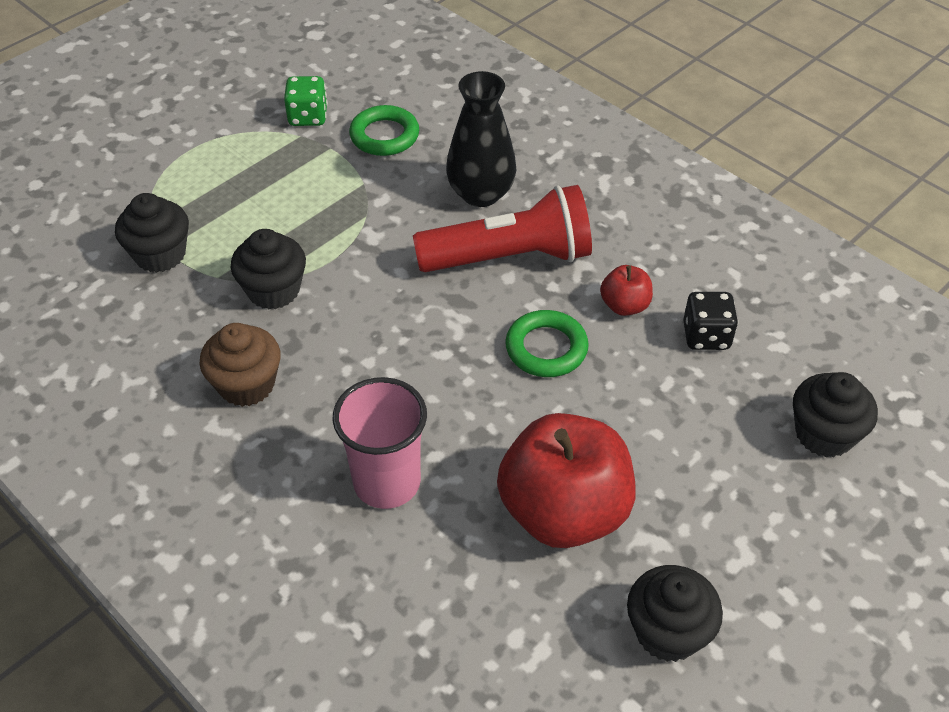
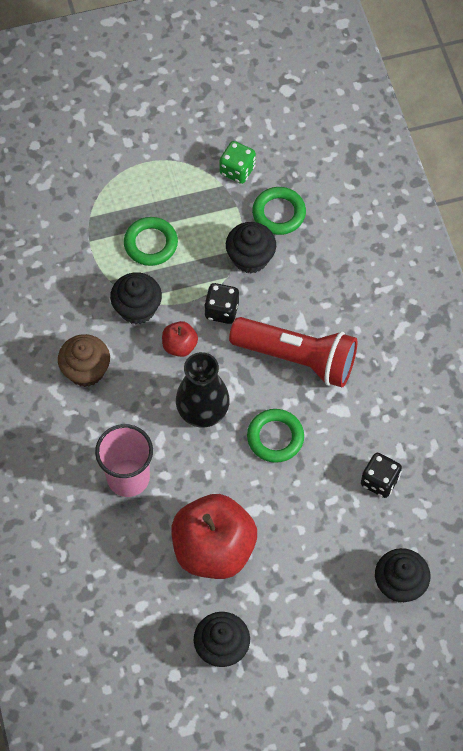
camera: 30 degrees right, 15 degrees up
black cupcake [115,193,189,273] -> black cupcake moved to [226,222,276,273]
black vase [446,71,516,207] -> black vase moved to [176,352,230,427]
red apple [600,265,653,316] -> red apple moved to [162,321,198,357]
none -> green ring [124,217,178,266]
none -> black dice [204,283,239,324]

